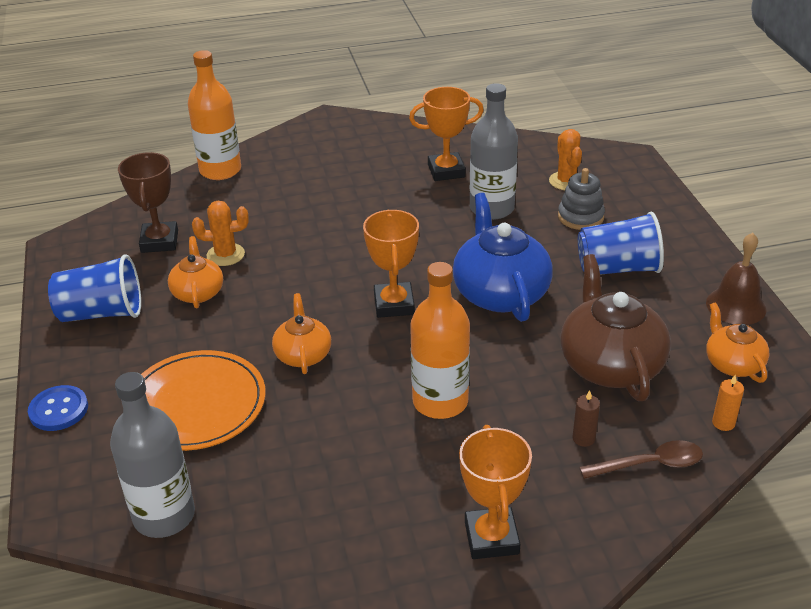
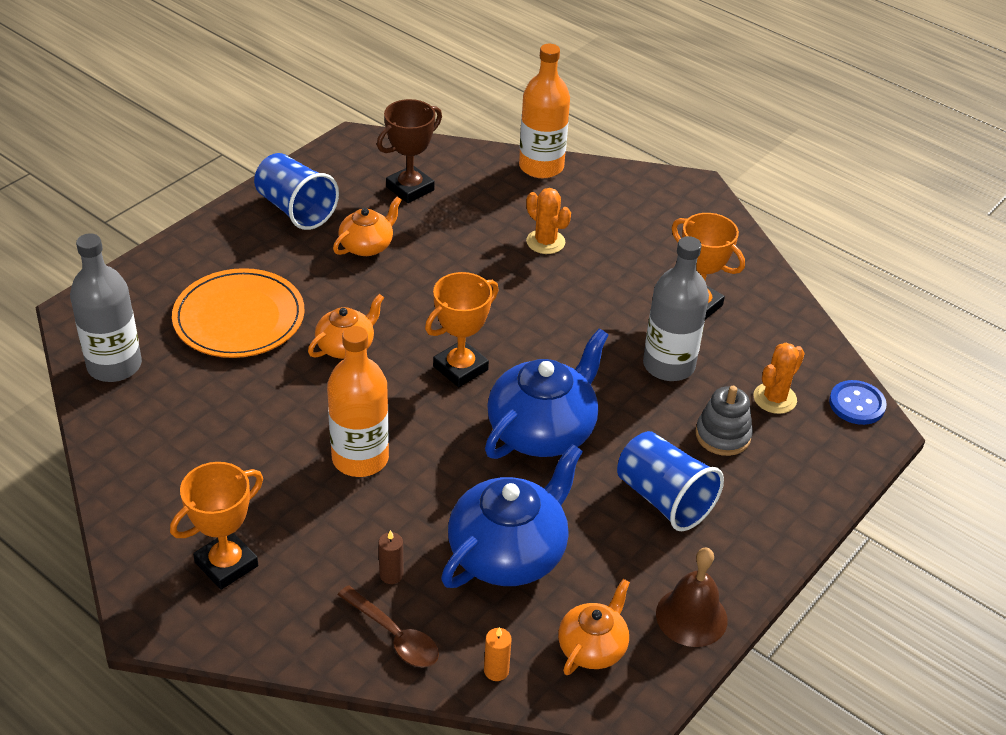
camera: 50 degrees right, 5 degrees up
blue button [28,385,88,431] -> blue button moved to [829,380,887,425]
orange cactus [192,201,248,266] -> orange cactus moved to [526,188,571,254]
brown teapot [560,254,671,401] -> blue teapot [441,444,583,588]

